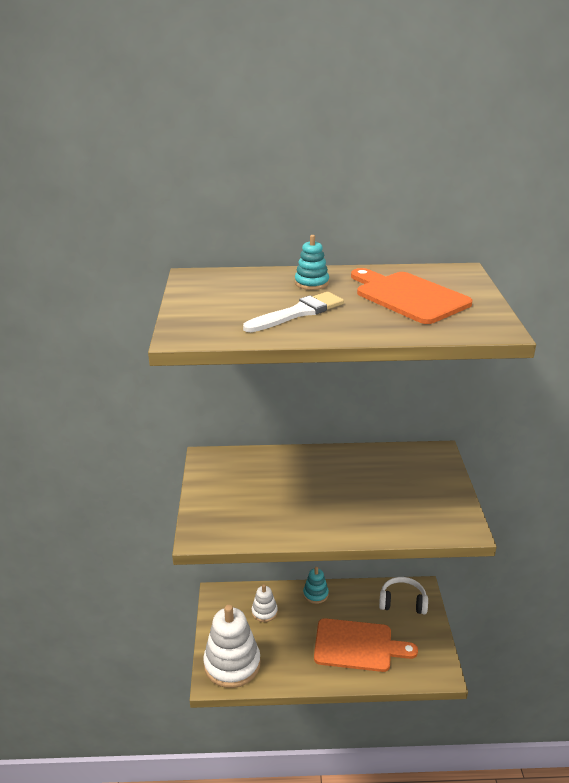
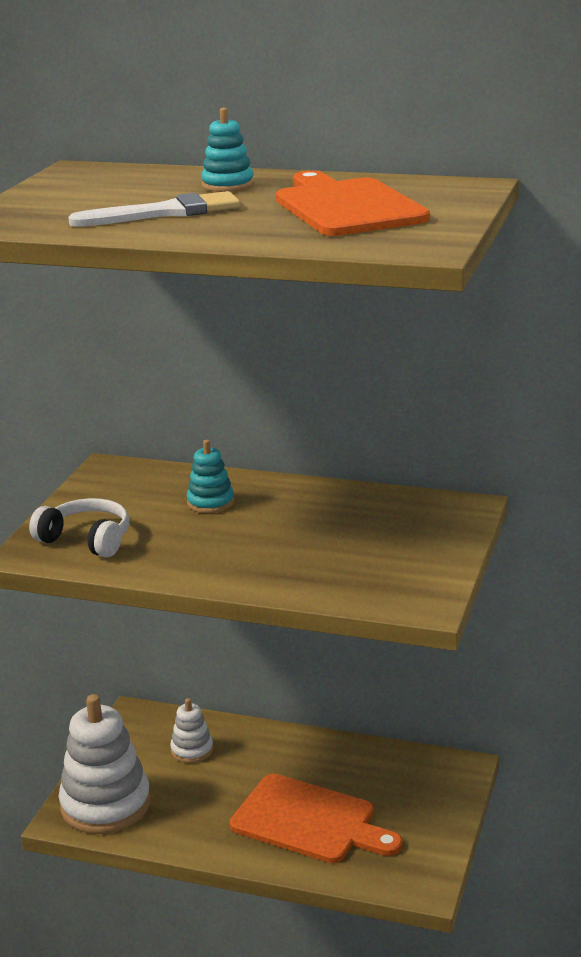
camera: 20 degrees right, 5 degrees down
turquoise stacking toy [303,567,329,604] -> turquoise stacking toy moved to [187,440,234,513]
white headphones [379,577,428,614] -> white headphones moved to [29,498,129,557]

